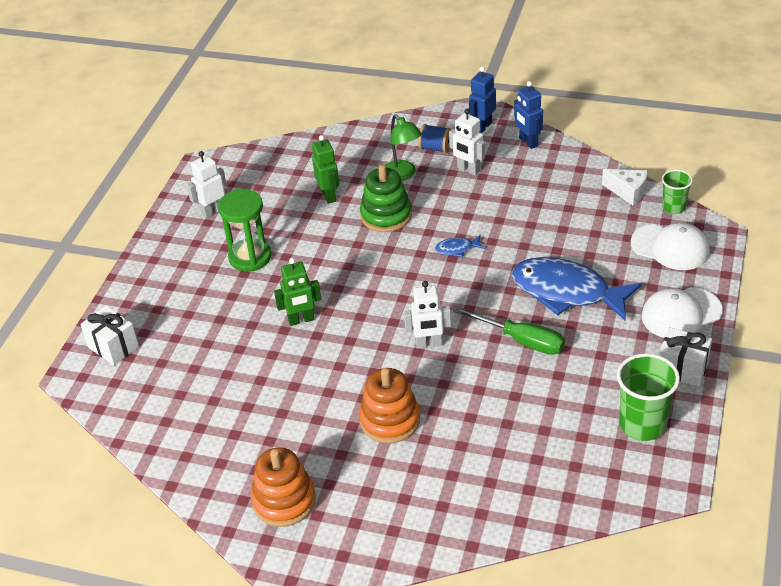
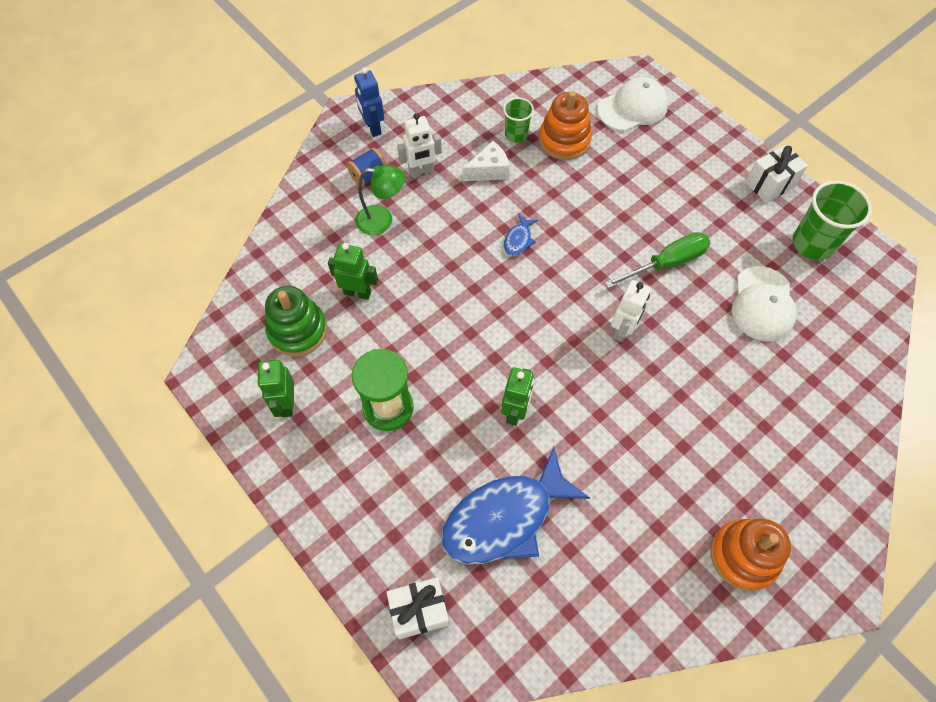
camera: 60 degrees left, 20 degrees up
white robot [187,151,227,219] -> green robot [257,360,294,417]
orange stacking toy [359,368,420,443] -> orange stacking toy moved to [539,91,592,160]
green stacking toy [360,165,412,232] -> green stacking toy moved to [265,286,327,357]
blue fish [512,257,642,321] -> blue fish moved to [441,447,590,564]
blue robot [514,81,543,149] -> none
white cheese [602,169,648,206] -> white cheese moved to [463,141,509,181]
white cap [641,287,723,338] -> white cap moved to [732,266,797,342]
green cup [662,170,693,214] -> green cup moved to [503,97,534,143]

